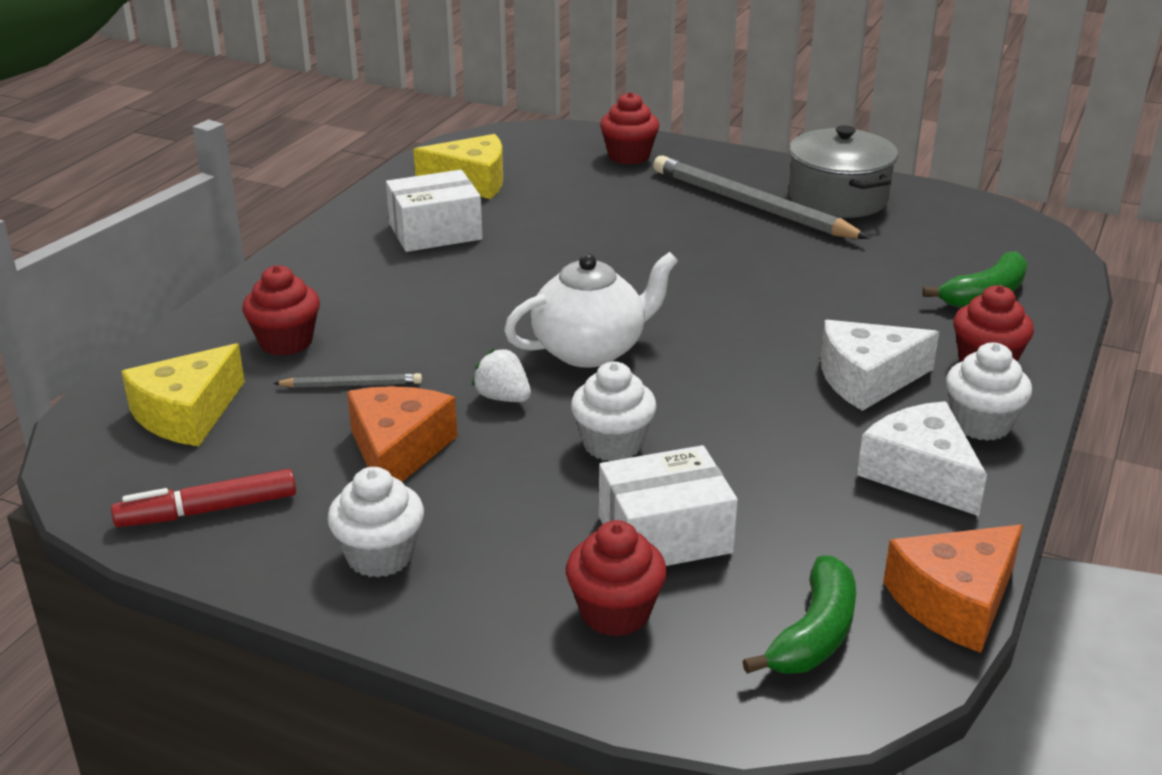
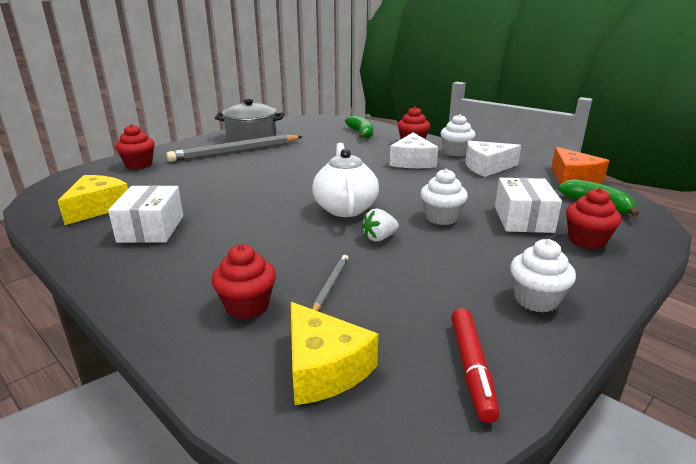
camera: 70 degrees left, 5 degrees down
orange cheese [347,386,457,482] -> none

